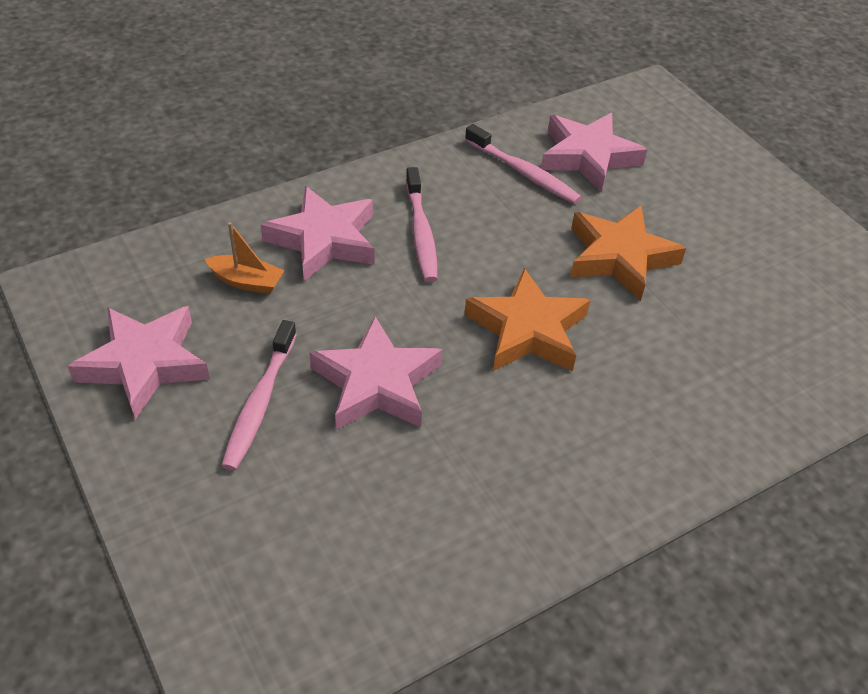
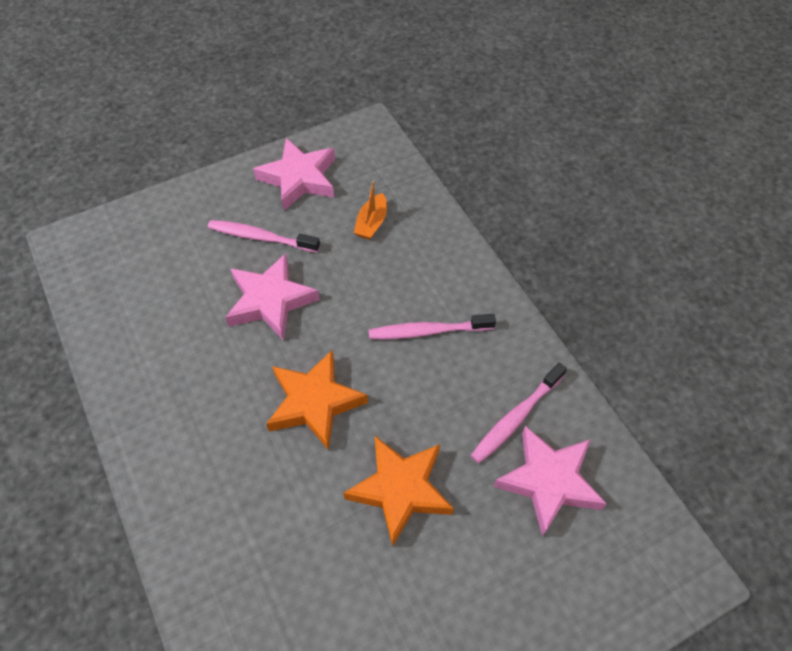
camera: 95 degrees right, 10 degrees up
pink star [260,186,375,281] -> none

